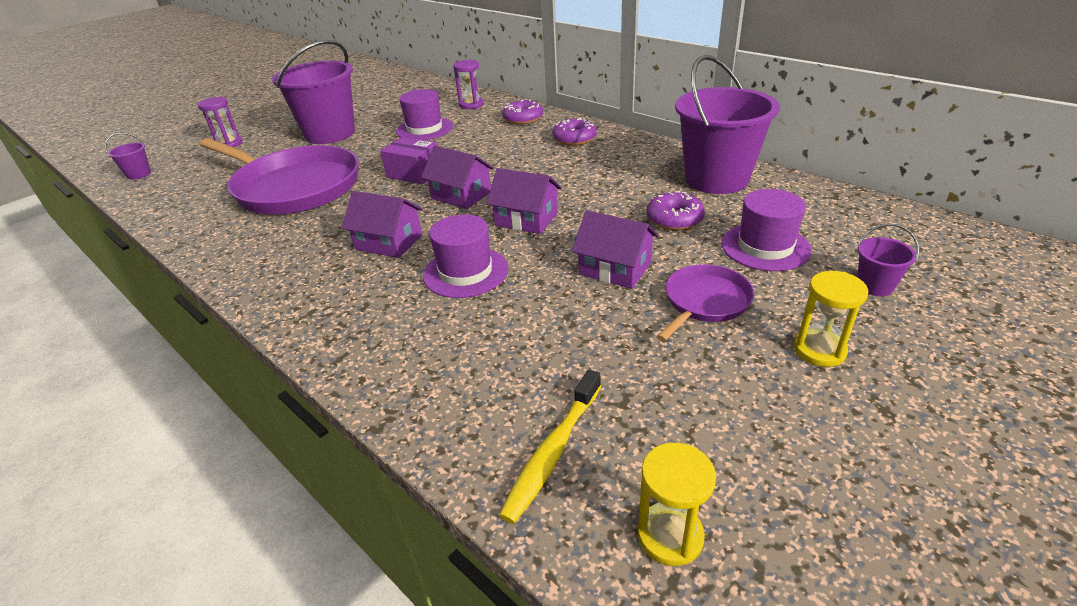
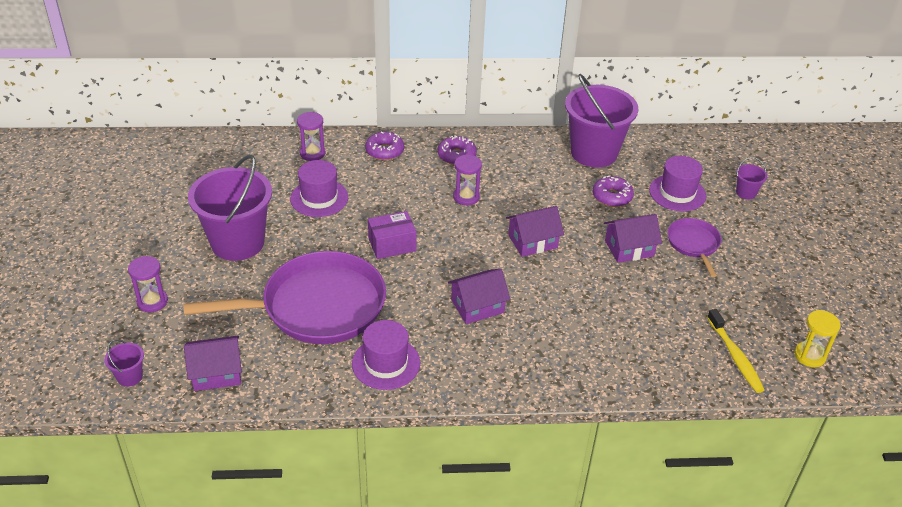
camera: 50 degrees left, 5 degrees up
purple house [421,146,494,209] -> purple house moved to [184,336,242,391]
purple hat [423,214,508,298] -> purple hat moved to [352,320,420,390]
yellow hourglass [794,271,868,367] -> none
none -> purple hourglass [453,154,482,205]

